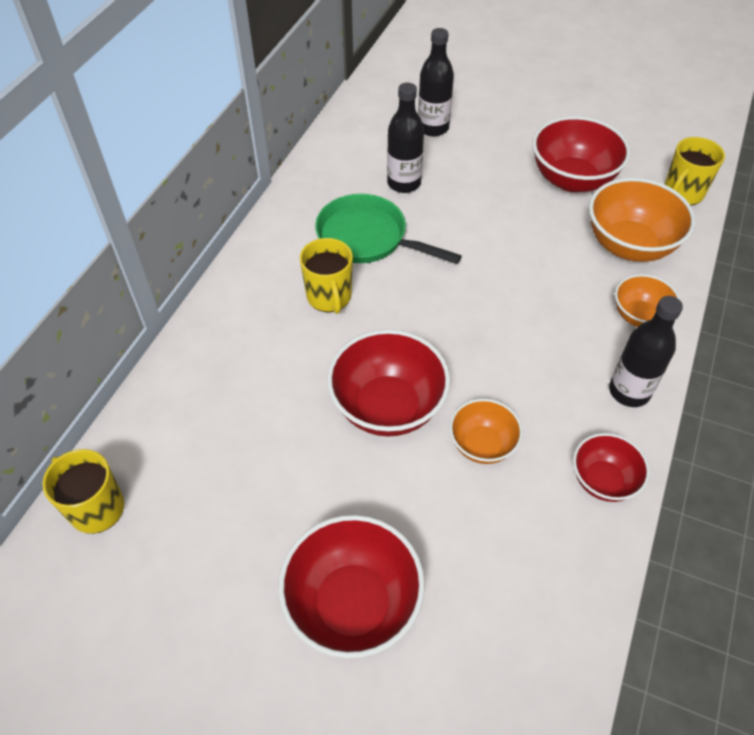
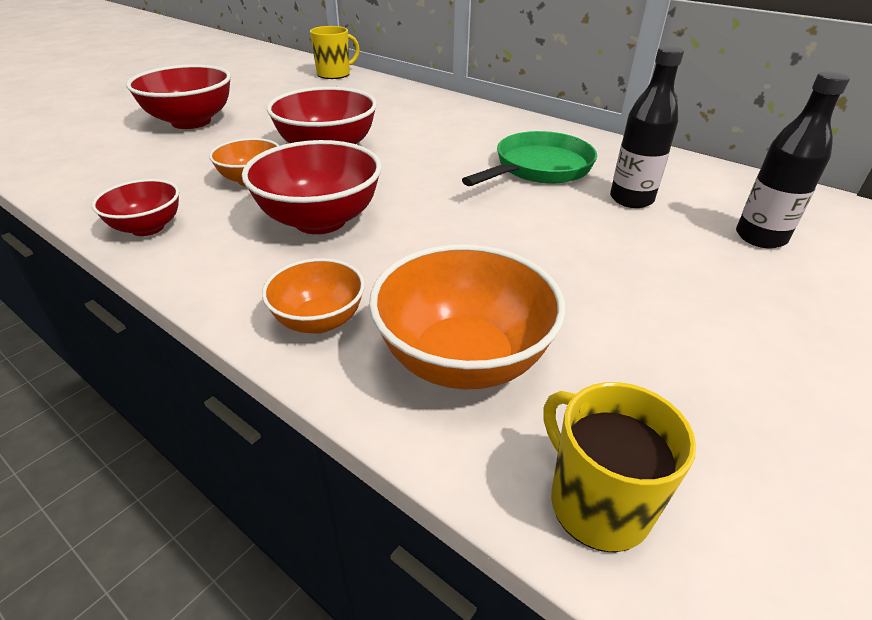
camera: 105 degrees right, 15 degrees down
yellow mug [300,238,353,314] -> none
red bowl [532,116,630,192] -> red bowl moved to [242,140,382,234]
black bottle [609,296,683,407] -> none

